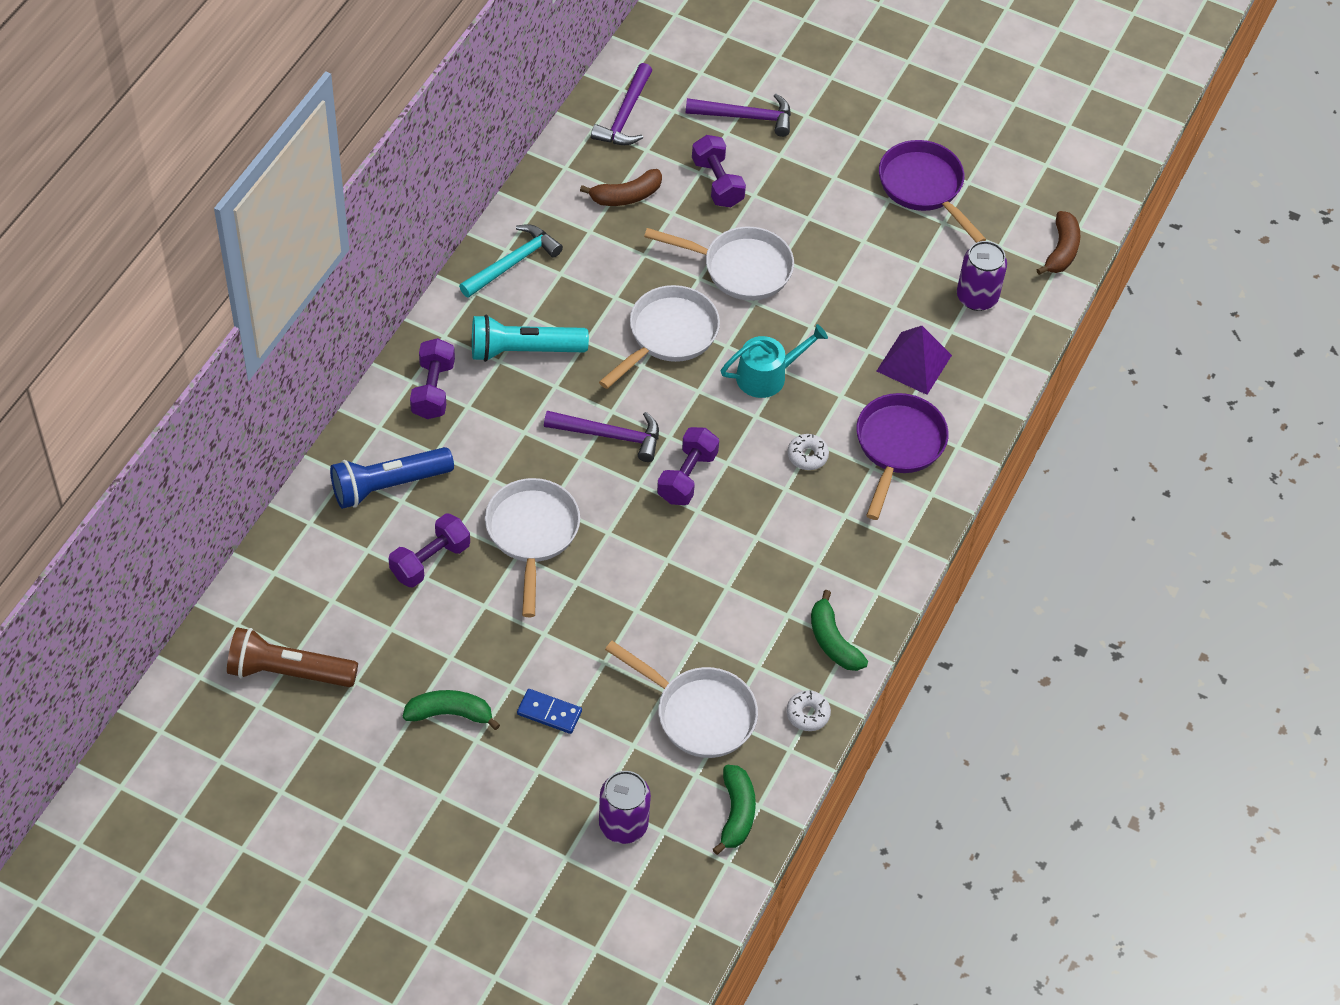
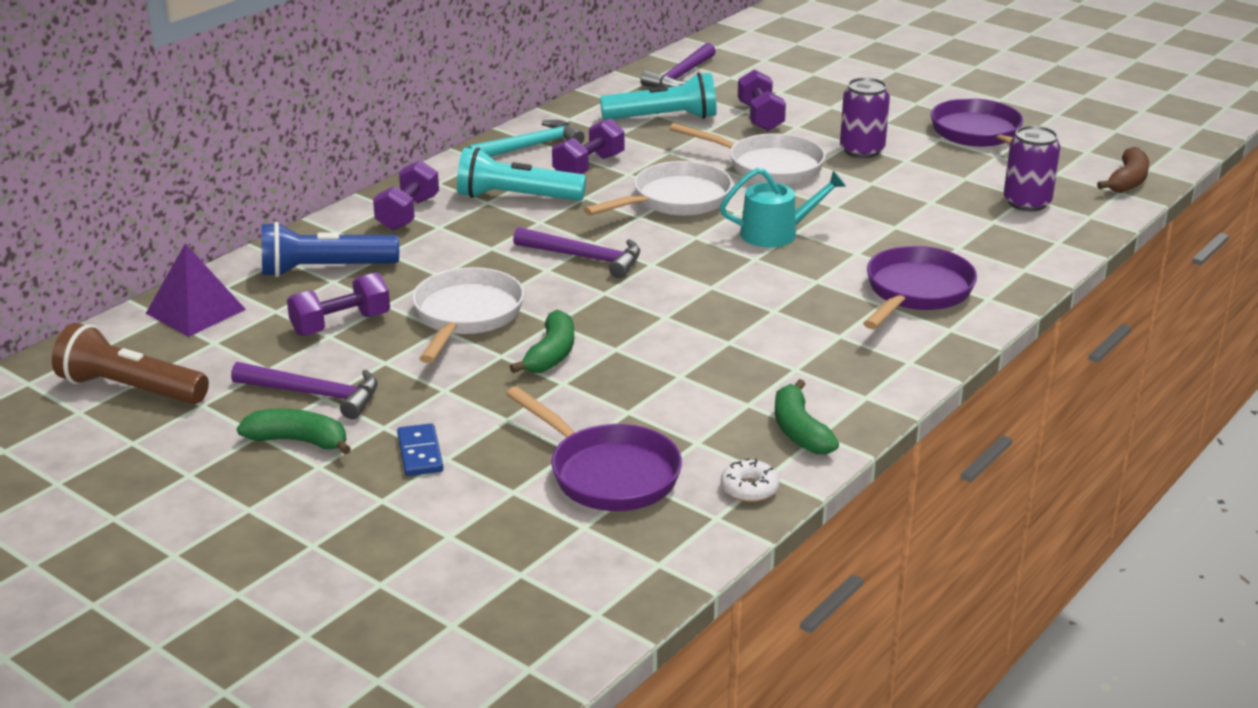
camera: 15 degrees right, 25 degrees down
blue domino [517,689,582,734] -> blue domino turned 45 degrees clockwise [397,423,443,476]
brown banana [580,169,662,206] -> turquoise flashlight [600,72,717,120]
purple can [599,771,651,844] -> purple can moved to [840,77,890,158]
white pan [605,641,758,758] -> purple pan [506,386,682,511]
purple dumbbell [657,427,719,505] -> purple dumbbell moved to [552,118,625,174]
purple hammer [686,94,791,137] -> purple hammer moved to [231,362,378,419]
green banana [713,765,756,855] -> green banana moved to [510,310,574,373]
white donut [787,434,829,470] -> none
purple pyramid [877,326,952,395] -> purple pyramid moved to [146,244,246,337]

